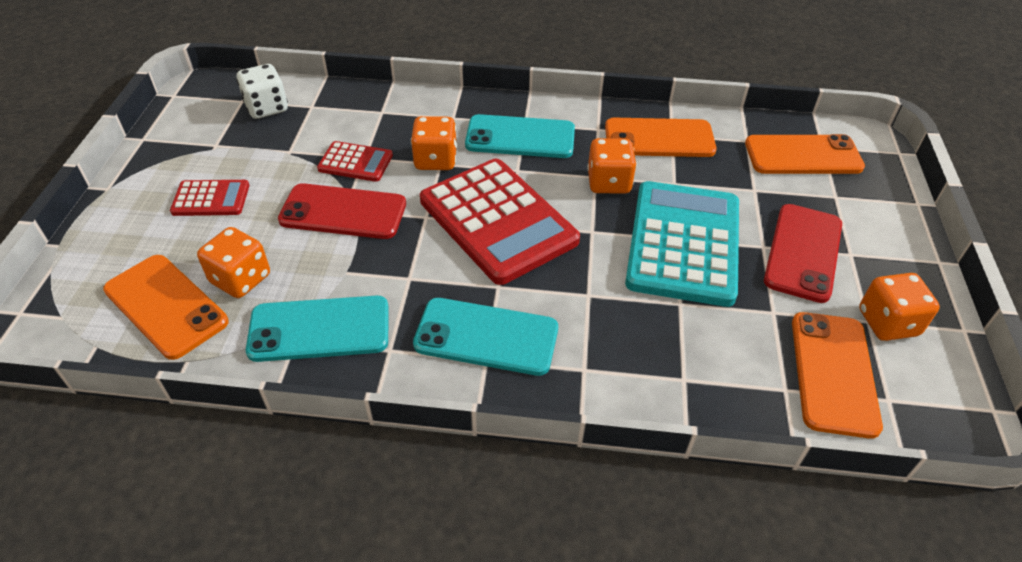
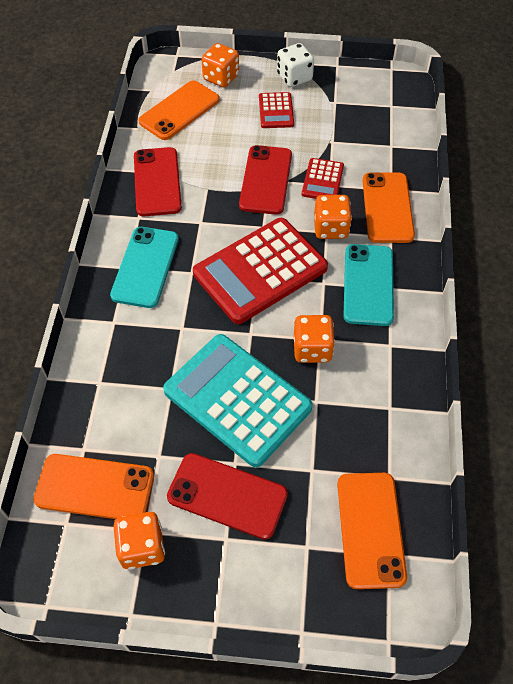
camera: 90 degrees right, 10 degrees up
orange dice [197,227,270,298] -> orange dice moved to [201,43,239,88]
white dice [236,64,288,119] -> white dice moved to [277,43,314,87]
turquoise phone [246,296,389,362] -> red phone [134,147,182,216]
orange phone [605,118,717,157] -> orange phone moved to [363,173,415,243]
turquoise calculator [625,181,739,307] -> turquoise calculator turned 150 degrees counterclockwise [163,334,313,468]

